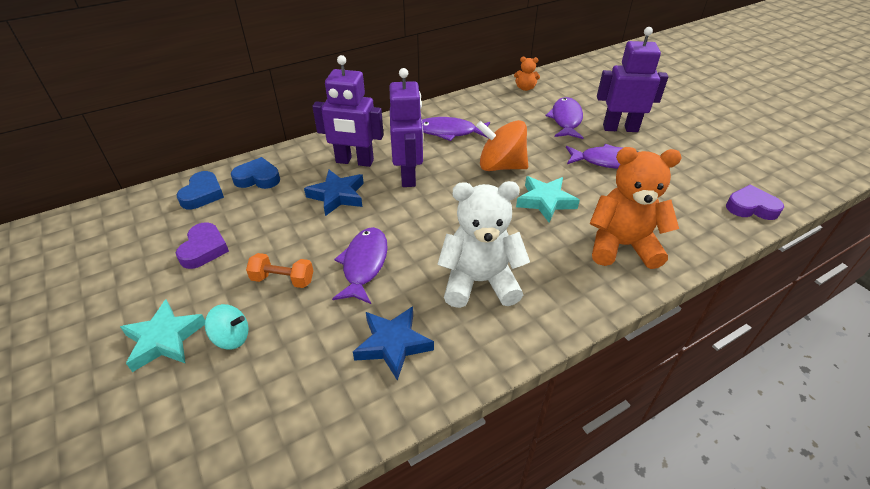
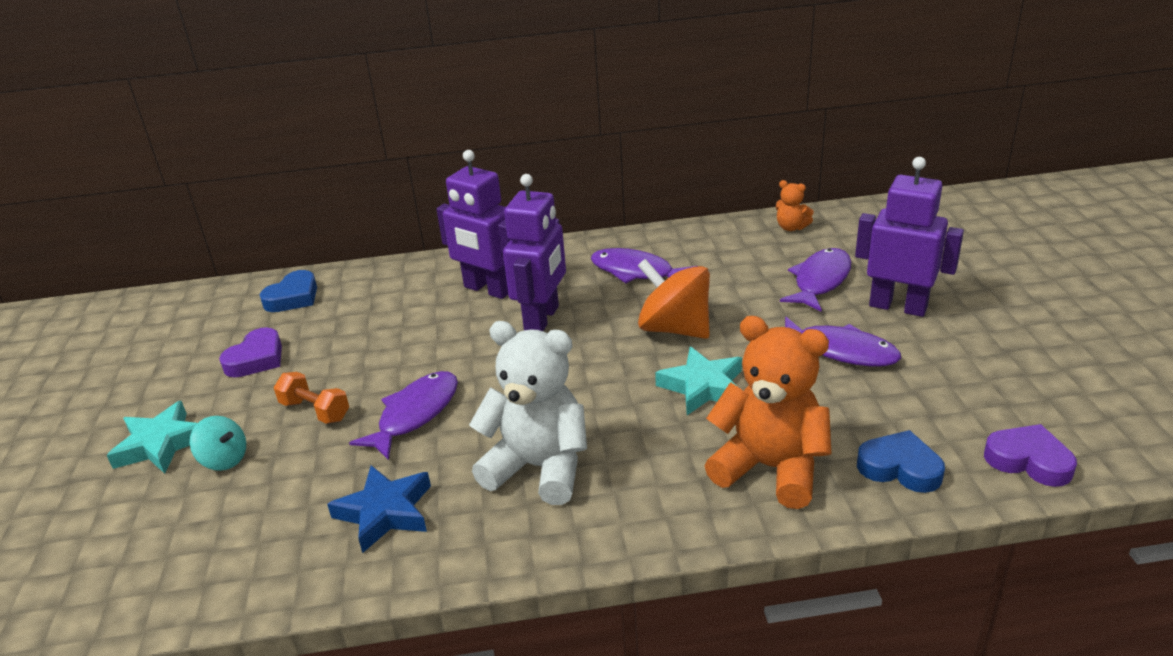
camera: 25 degrees right, 10 degrees down
blue heart [231,157,280,189] -> blue heart moved to [857,430,945,493]
blue star [304,170,364,216] -> none

